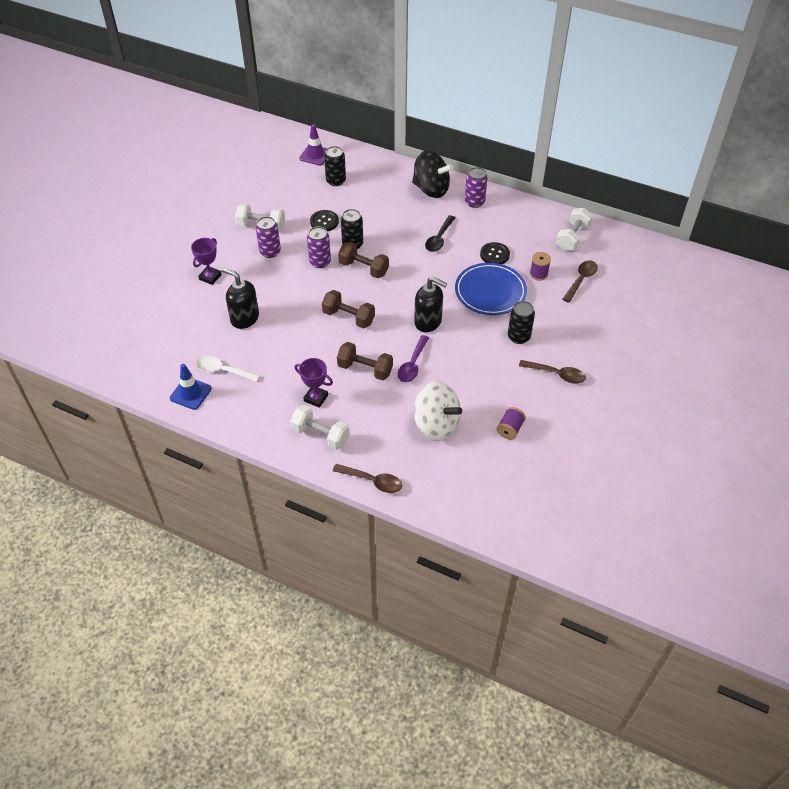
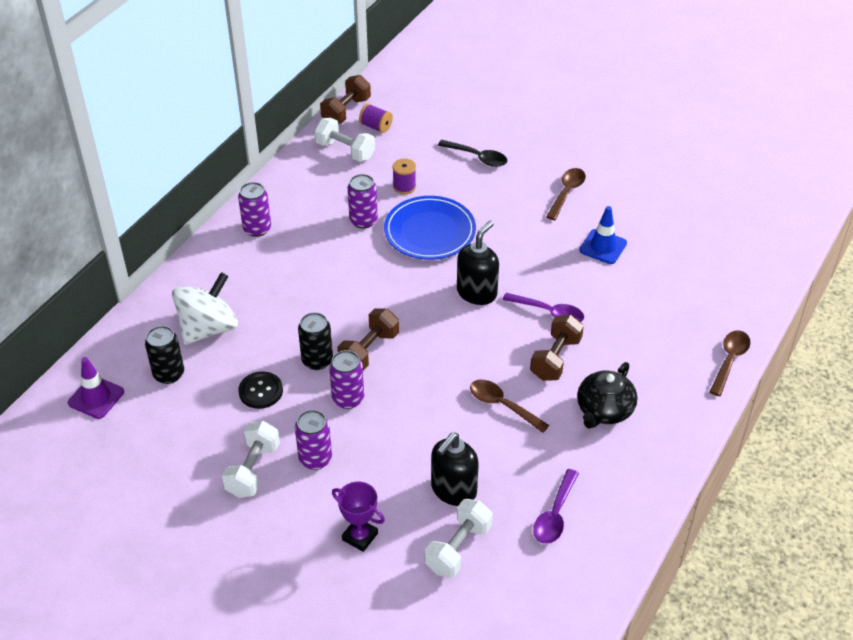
camera: 85 degrees left, 5 degrees down
blue traffic cone [170,364,212,410] -> blue traffic cone moved to [579,206,627,264]
white spoon [196,356,260,382] -> purple spoon [533,469,579,544]
white dumbbell [290,405,349,450] -> white dumbbell moved to [425,499,493,578]
purple trophy [294,358,333,408] -> black teapot [577,362,637,429]
brown dumbbell [322,290,375,329] -> brown dumbbell moved to [320,75,371,124]
black spinning top [412,150,453,198] -> none
white spinning top [414,381,462,441] -> white spinning top moved to [172,272,238,345]
black spoon [425,215,455,252] -> black spoon moved to [438,140,507,167]
black button [480,242,510,264] -> purple can [348,174,378,229]
purple spool [497,407,526,440] -> purple spool moved to [359,104,393,133]
black can [508,301,535,344] -> none
brown spoon [562,260,598,303] -> brown spoon moved to [470,380,549,433]

